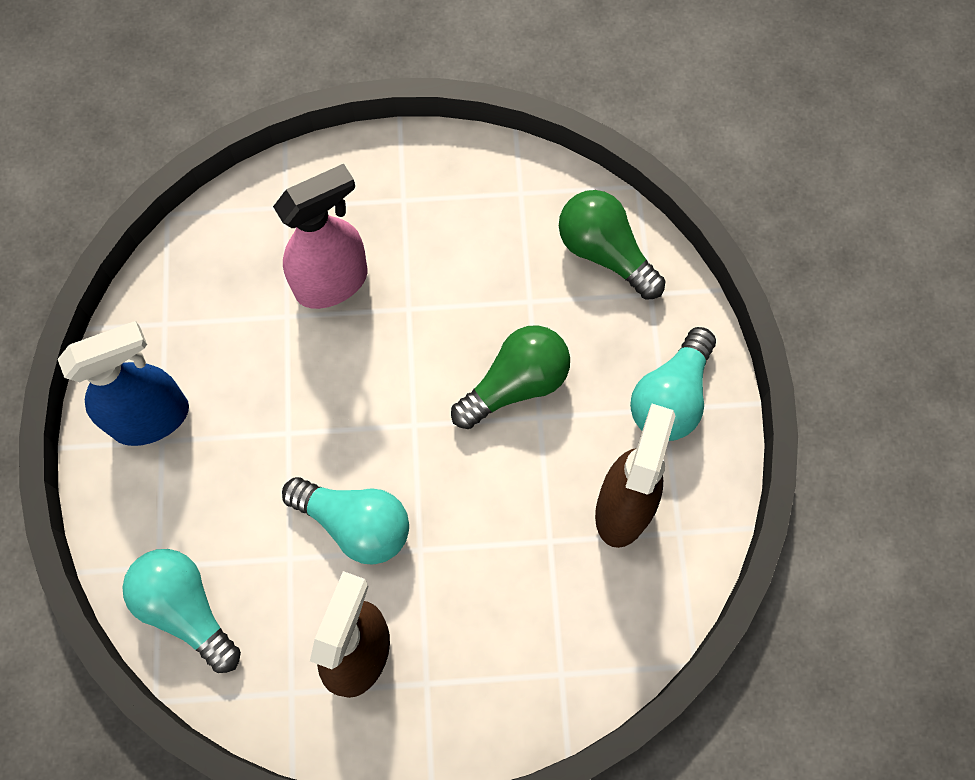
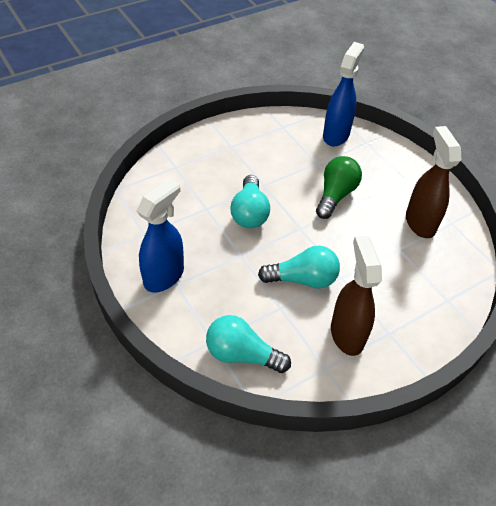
camera: 30 degrees left, 20 degrees down
pink spray bottle [273,164,367,309] -> none
green light bulb [559,190,665,300] -> blue spray bottle [323,42,364,146]
turquoise light bulb [630,327,716,441] -> turquoise light bulb moved to [231,175,270,228]

